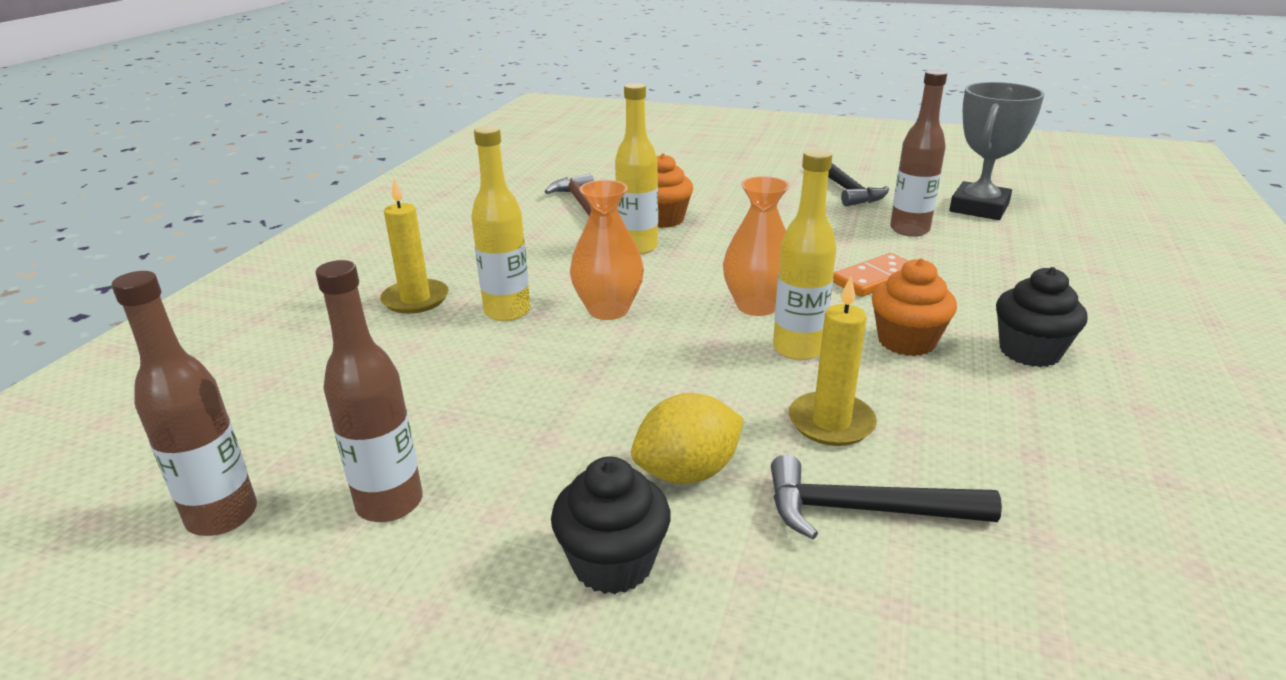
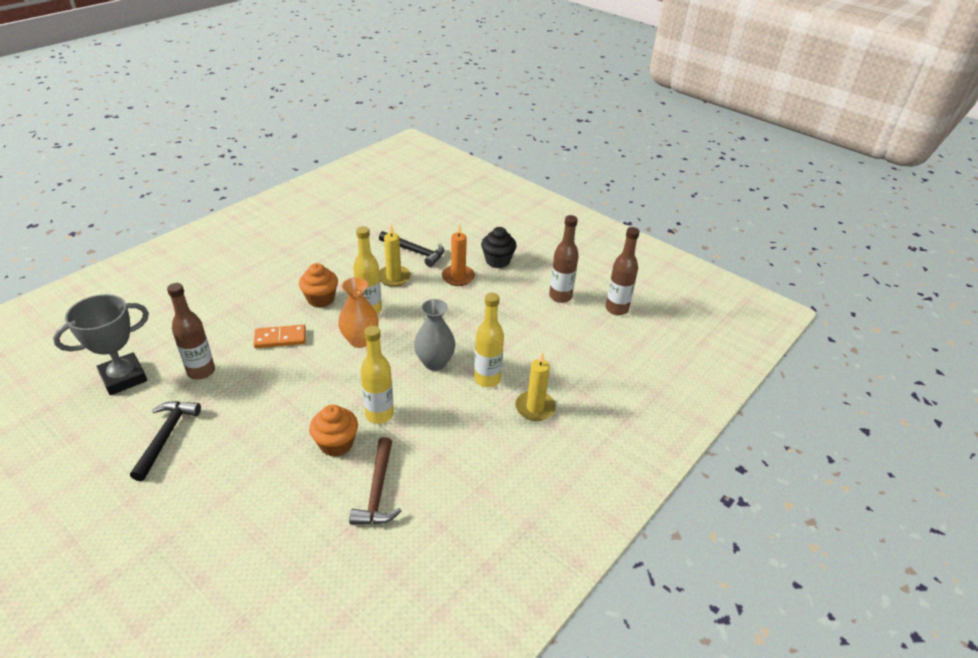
camera: 160 degrees left, 10 degrees up
orange vase [570,180,644,320] -> grey vase [414,299,455,371]
yellow lemon [631,393,744,484] -> orange candle [442,224,475,286]
black cupcake [996,267,1087,367] -> none

